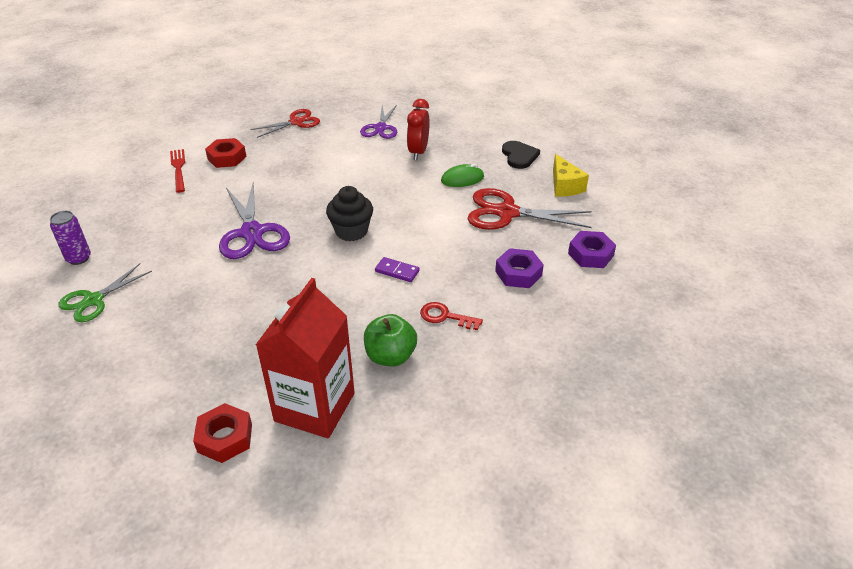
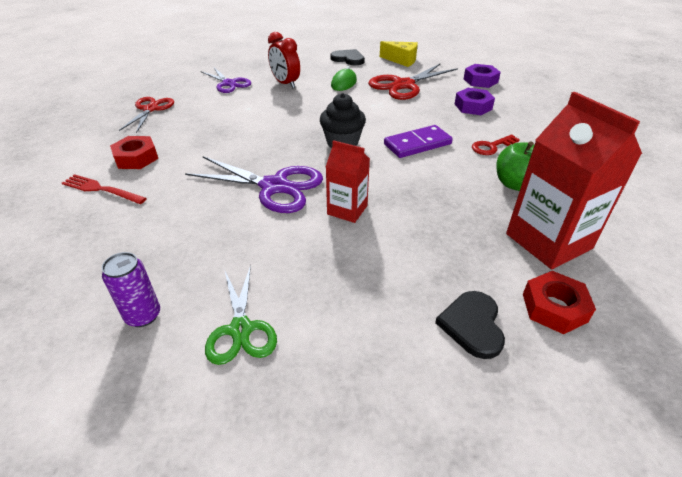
camera: 50 degrees left, 0 degrees up
purple domino [375,257,420,282] -> purple domino [384,125,453,158], size x1.67
none -> red carton [326,140,370,223]
none -> black heart [435,291,505,359]

